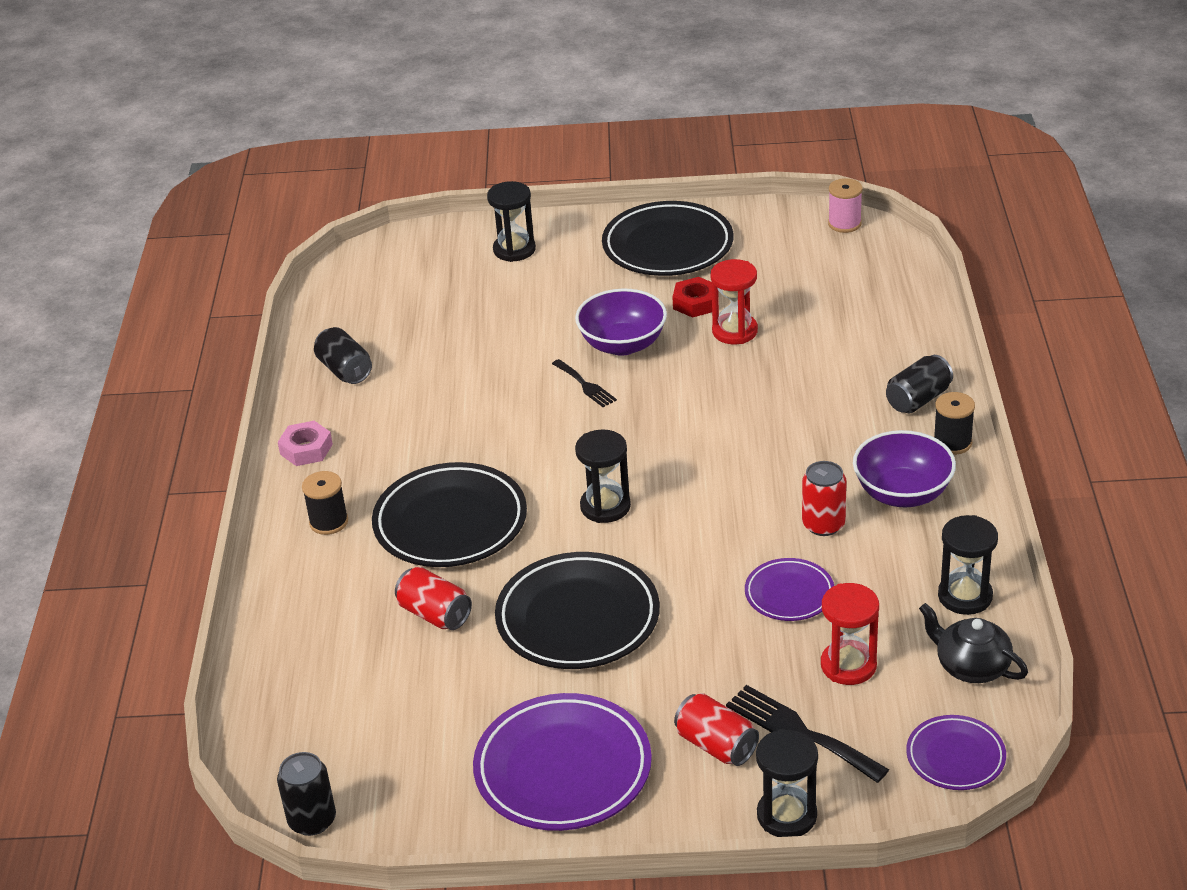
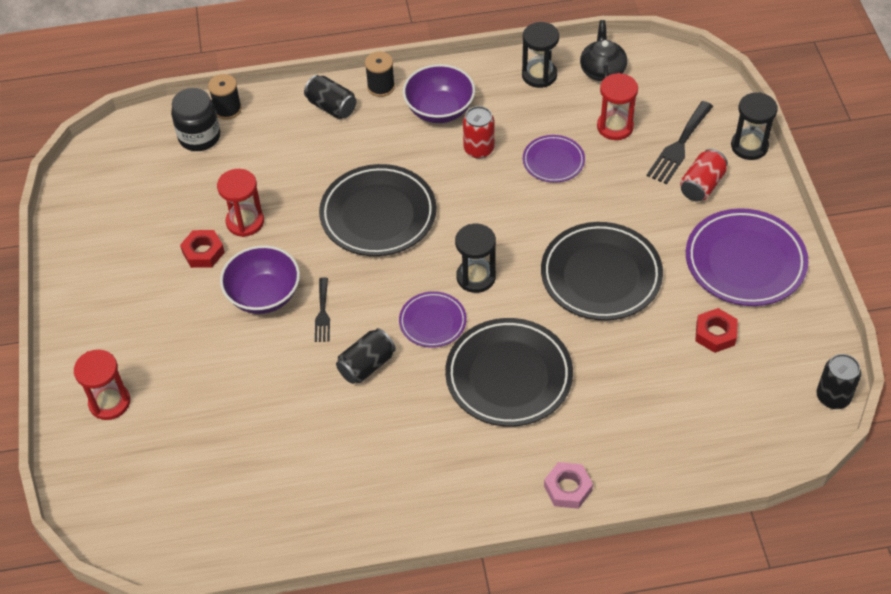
camera: 100 degrees left, 15 degrees up
pink nut [278,421,333,466] -> pink nut moved to [544,462,593,509]
black spool [302,471,348,535] -> black spool moved to [208,74,242,120]
black can [314,327,372,384] -> black can moved to [336,328,396,384]
red can [395,567,472,630] -> none
black hourglass [487,181,536,262] -> red hourglass [74,350,130,420]
black fork [552,359,617,407] -> black fork turned 135 degrees clockwise [315,277,330,342]
black plate [602,201,733,276] -> black plate moved to [319,164,436,256]
pink spool [828,178,863,233] -> none
purple plate [906,715,1006,790] -> purple plate moved to [399,291,467,348]
black teapot [919,603,1028,683] -> black teapot turned 150 degrees clockwise [580,20,627,81]
none -> black jar [171,88,220,151]
none -> red nut [695,308,738,353]

